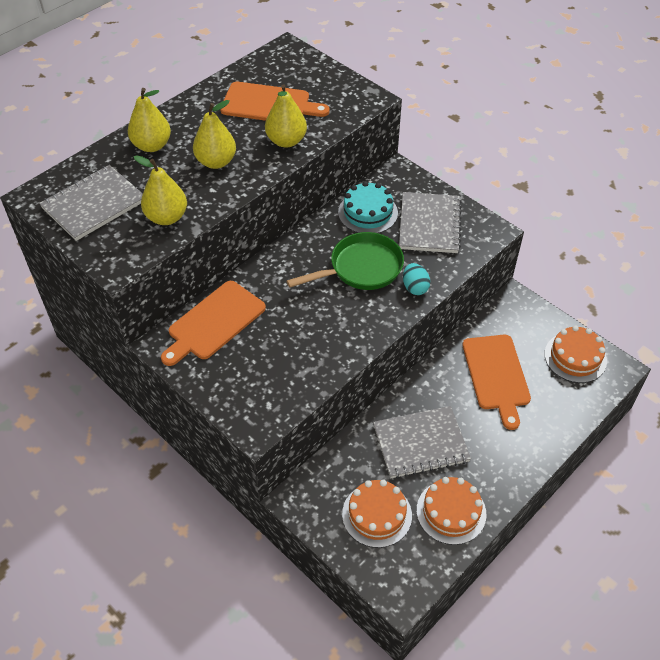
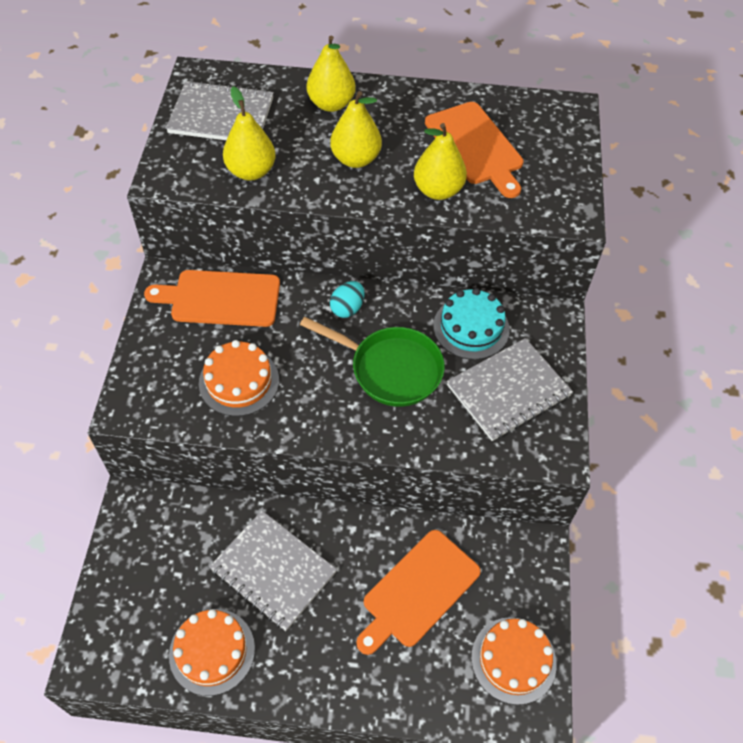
camera: 50 degrees right, 5 degrees up
orange cake [342,480,412,548] -> orange cake moved to [199,340,279,416]
turquoise egg [403,263,430,295] -> turquoise egg moved to [330,281,364,318]

